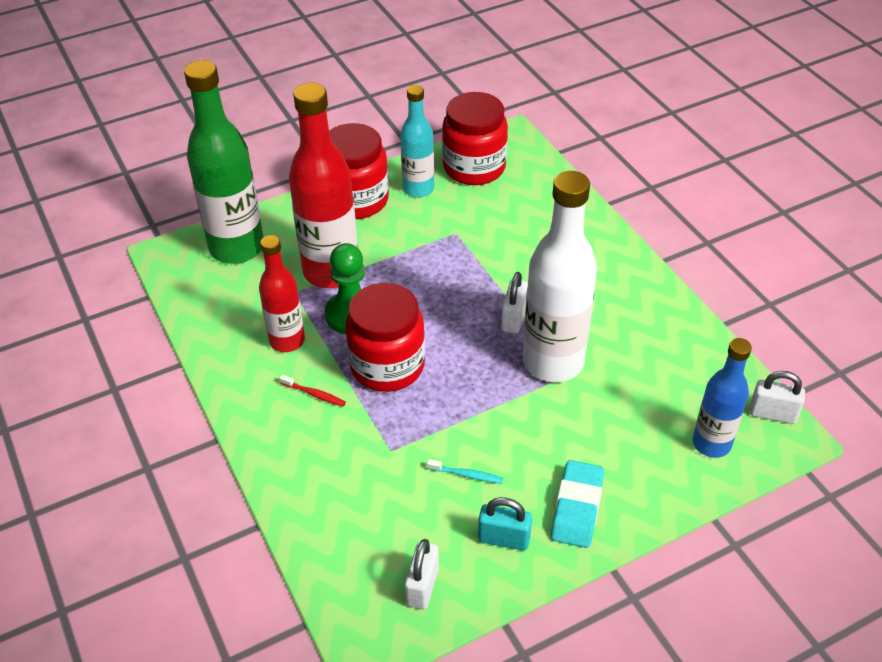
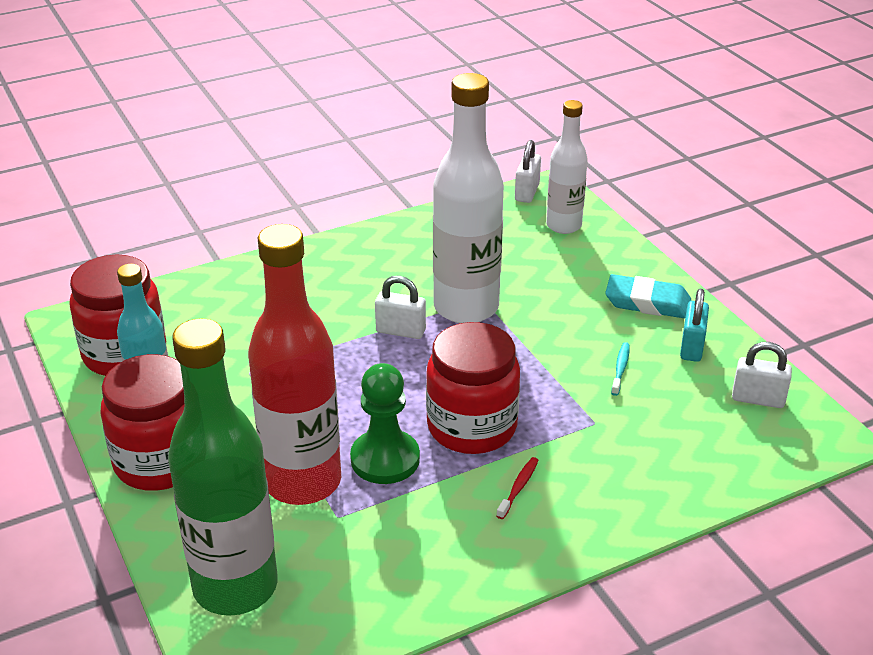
camera: 90 degrees left, 10 degrees down
red bottle [259,235,305,352] -> none
blue bottle [693,338,752,458] -> white bottle [546,100,588,234]

